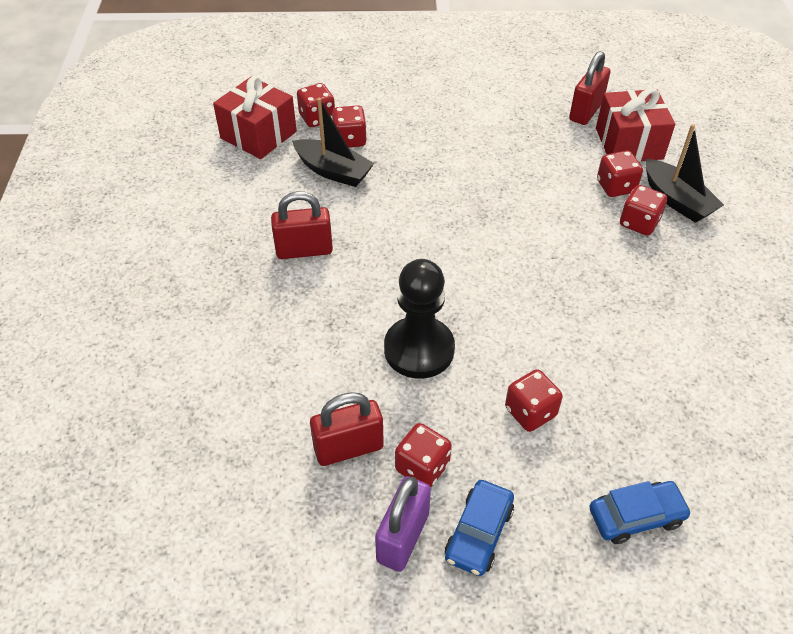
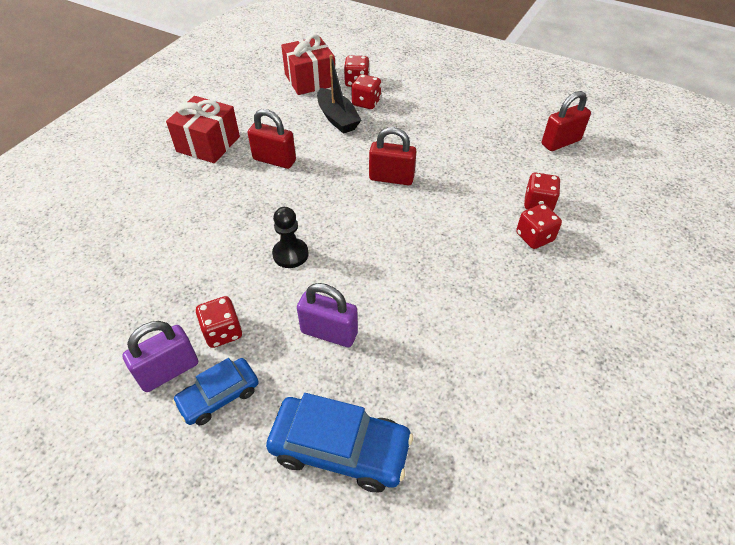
camera: 30 degrees right, 0 degrees up
red padlock [310,392,384,466] -> red padlock moved to [369,127,416,185]
black pawn [384,259,455,379] -> black pawn [272,207,309,268], size x0.63
red dice [505,369,563,432] -> purple padlock [297,283,358,347]
blue car [589,481,692,544] -> blue car [266,393,413,492], size x1.60
red gift [596,88,675,162] -> red gift moved to [166,96,240,163]
black boat [645,124,724,223] -> none

